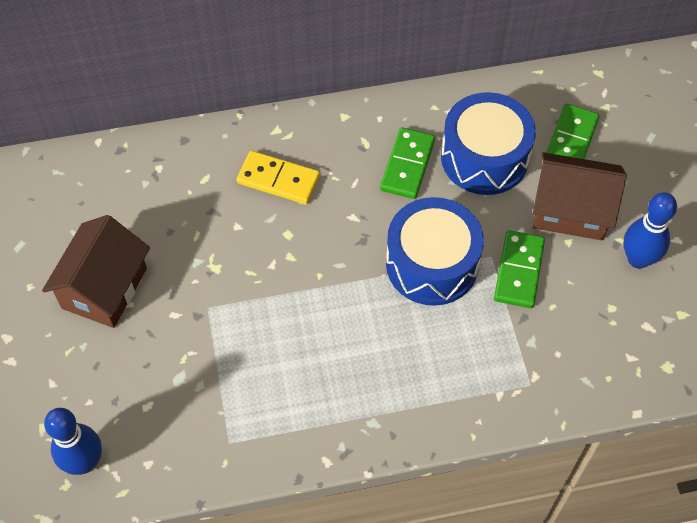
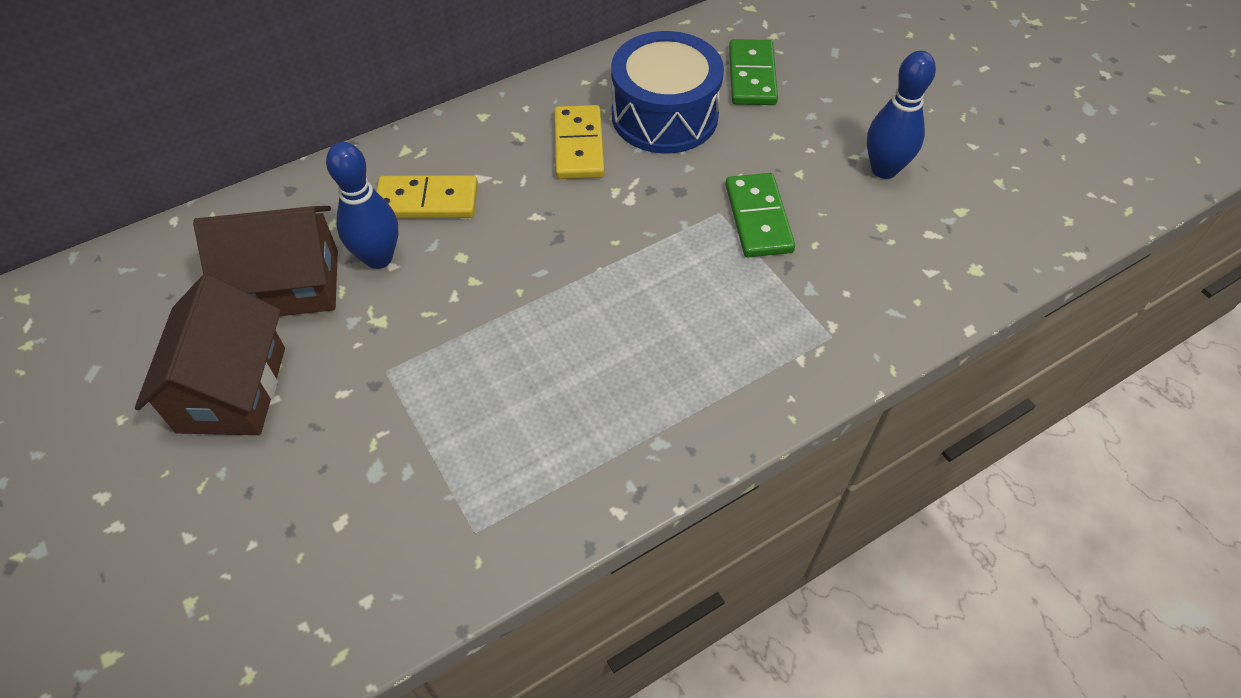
camera: 20 degrees left, 5 degrees down
blue bowling pin [44,408,102,475] -> blue bowling pin moved to [326,142,398,269]
green domino [380,127,435,199] -> yellow domino [554,105,605,179]
blue drum [386,197,484,306] -> none
brown house [533,152,627,240] -> brown house moved to [193,206,338,316]

